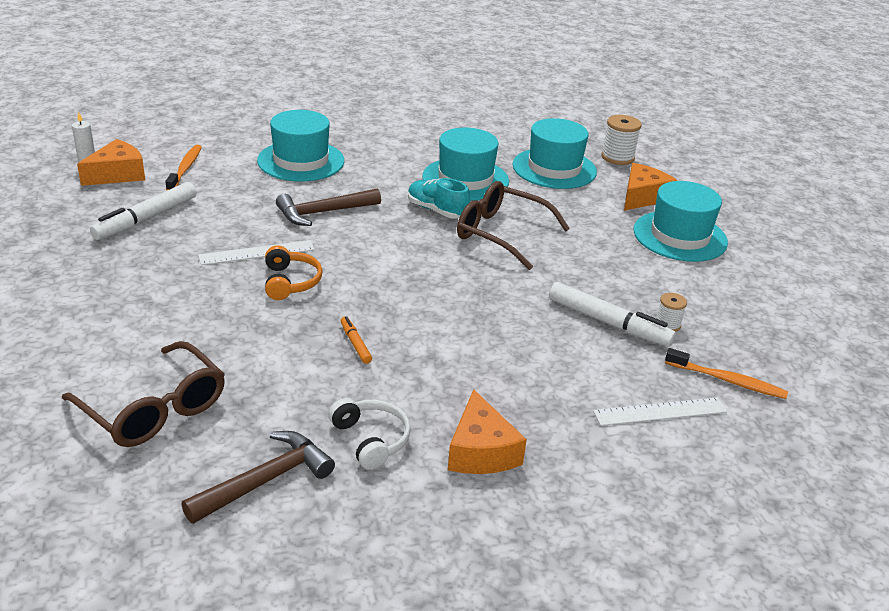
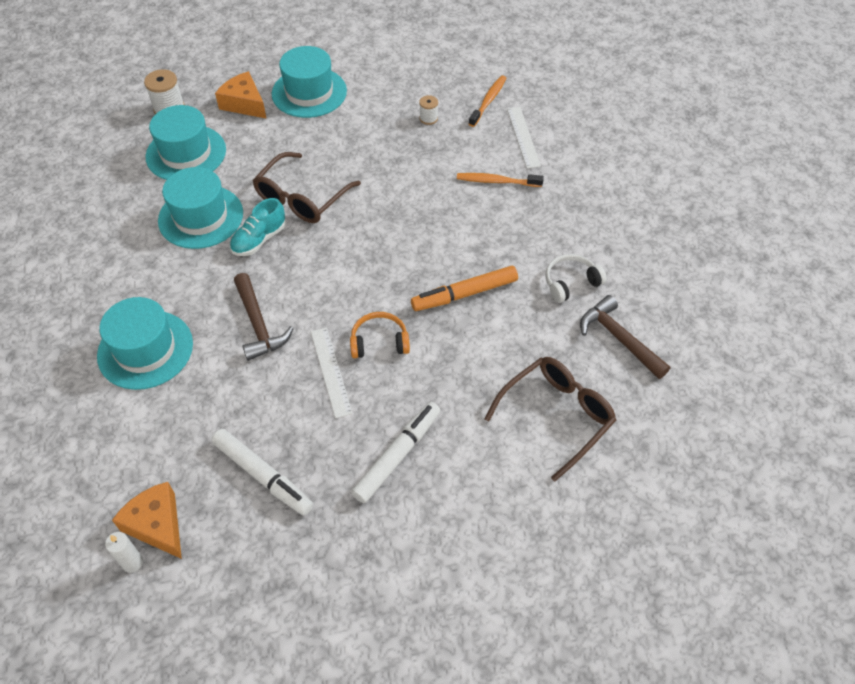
camera: 85 degrees left, 20 degrees up
orange toothbrush [165,145,202,190] -> orange toothbrush moved to [457,173,544,187]
orange marker [341,316,372,364] -> orange marker [411,266,518,311], size x2.01
orange cheese [448,389,527,474] -> none
white marker [549,282,676,347] -> white marker moved to [351,402,441,503]

